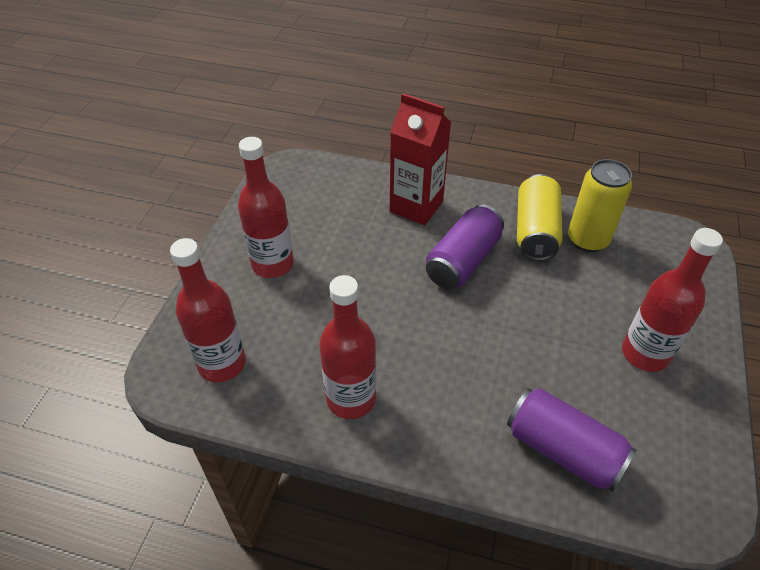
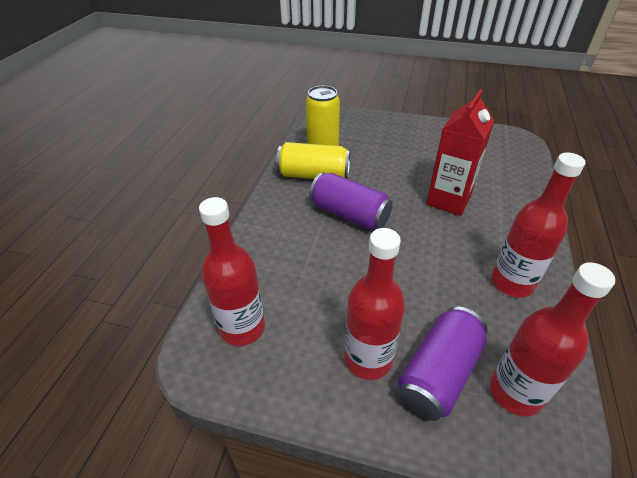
camera: 90 degrees left, 5 degrees down
red carton [389,93,451,225] -> red carton moved to [426,90,494,216]
purple can [507,388,637,492] -> purple can moved to [398,307,487,421]
red bottle [622,228,723,372] -> red bottle moved to [199,197,265,346]

